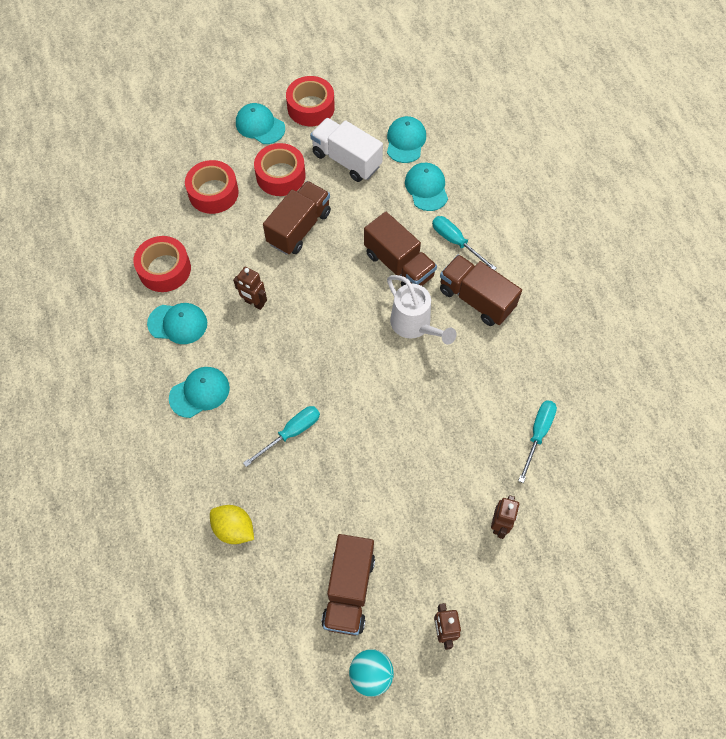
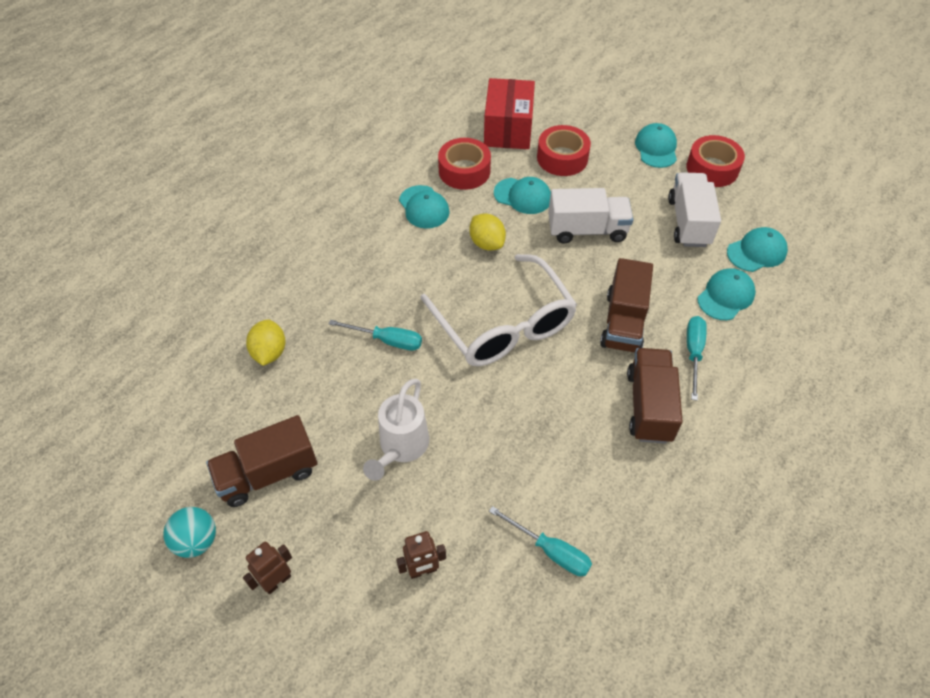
camera: 55 degrees right, 10 degrees down
turquoise cap [169,367,230,418] -> turquoise cap moved to [494,177,551,214]
brown robot [233,267,267,310] -> yellow lemon [469,213,506,251]
red tape [254,143,306,196] -> none
brown truck [263,181,331,255] -> white truck [548,188,633,244]
white watering can [387,275,457,345] -> white watering can moved to [363,379,429,481]
turquoise screwdriver [518,400,557,483] -> turquoise screwdriver turned 45 degrees clockwise [489,506,592,576]
none -> white glasses [420,254,577,366]
none -> red box [484,78,535,149]

